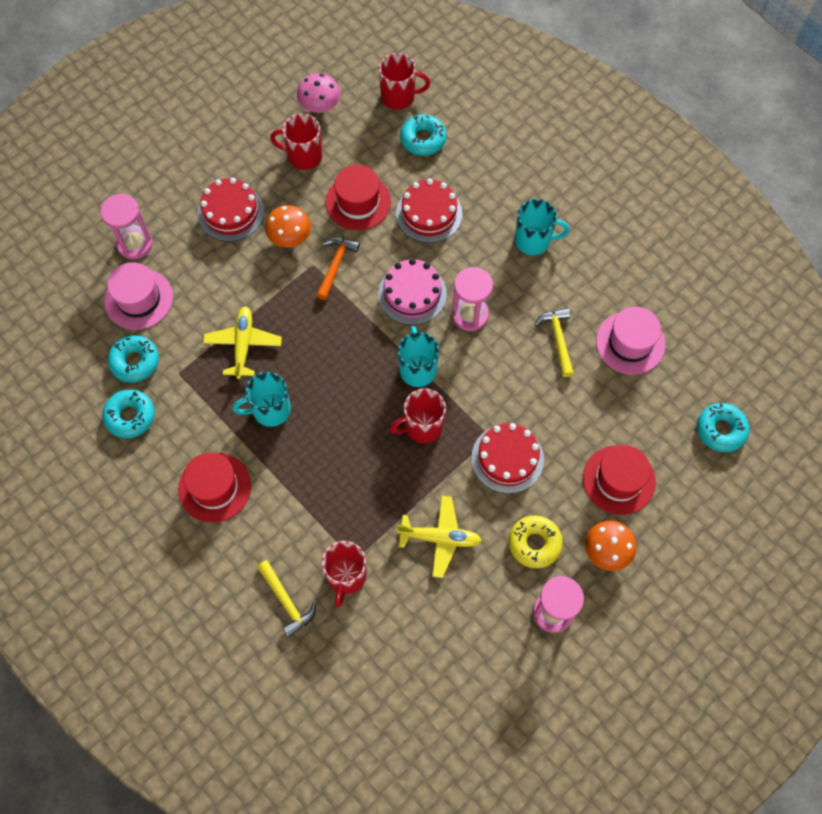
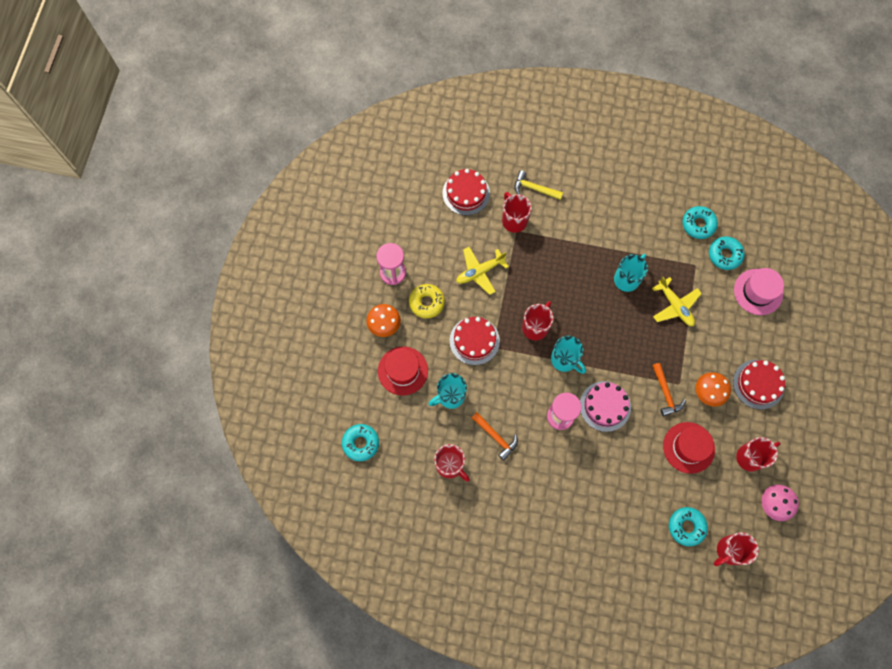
camera: 145 degrees right, 5 degrees up
pink hourglass [100,194,153,259] -> none
red hat [178,453,251,523] -> none
red cake [396,178,462,243] -> red cake moved to [442,169,490,216]
turquoise mug [515,199,570,255] -> turquoise mug moved to [429,373,467,409]
yellow hammer [535,308,574,377] -> orange hammer [471,412,518,460]
pink hat [596,307,665,375] -> red mug [434,444,470,482]

